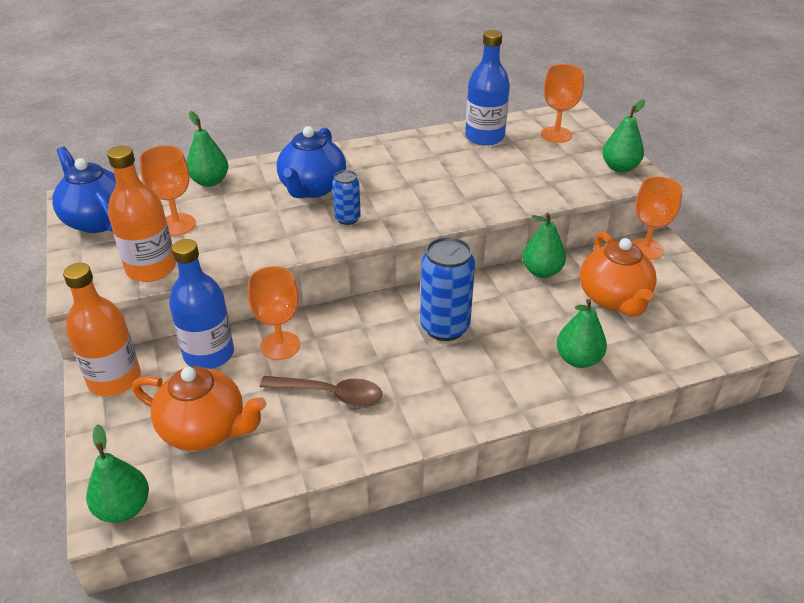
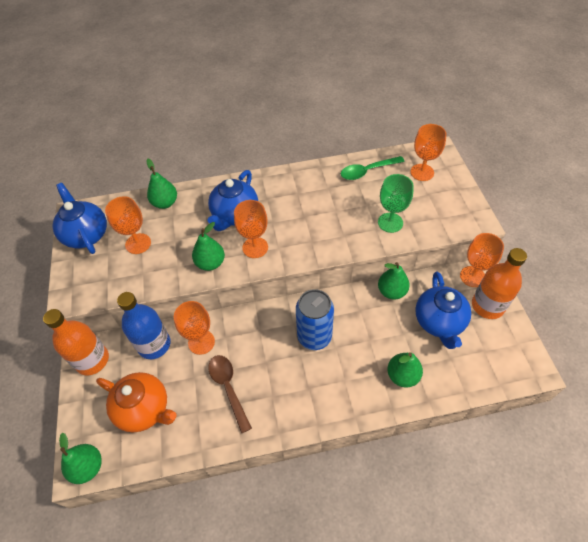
camera: 10 degrees right, 15 degrees up
orange bottle [107,146,176,282] -> orange bottle moved to [472,248,527,319]
brown spoon [260,376,382,407] -> brown spoon turned 135 degrees counterclockwise [208,355,252,433]
blue can [332,170,361,225] -> orange goblet [234,200,268,258]
blue bottle [465,30,510,146] -> green spoon [341,156,405,180]
orange teapot [580,232,657,317] -> blue teapot [415,272,471,349]
green pear [602,100,645,172] -> green pear moved to [192,222,225,271]
none -> green goblet [378,174,414,233]

